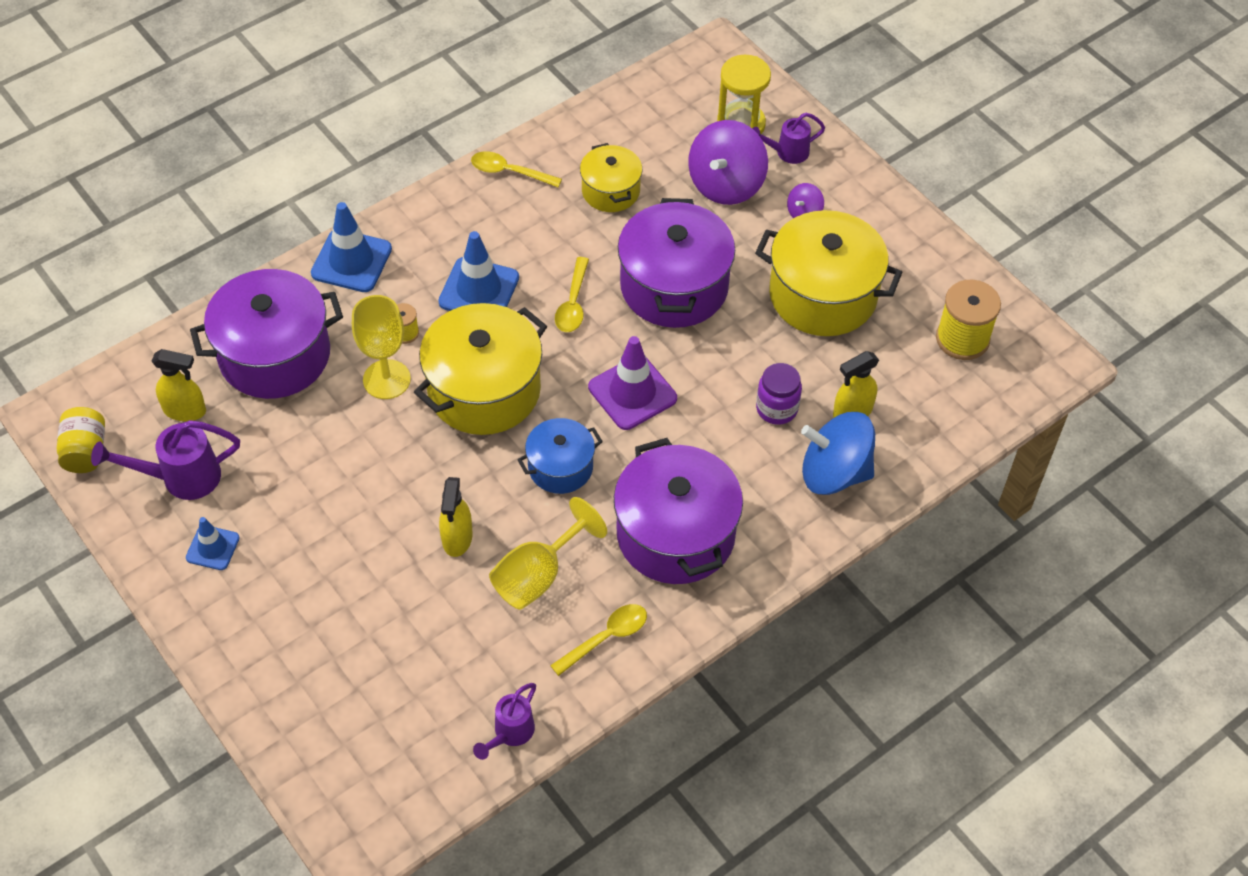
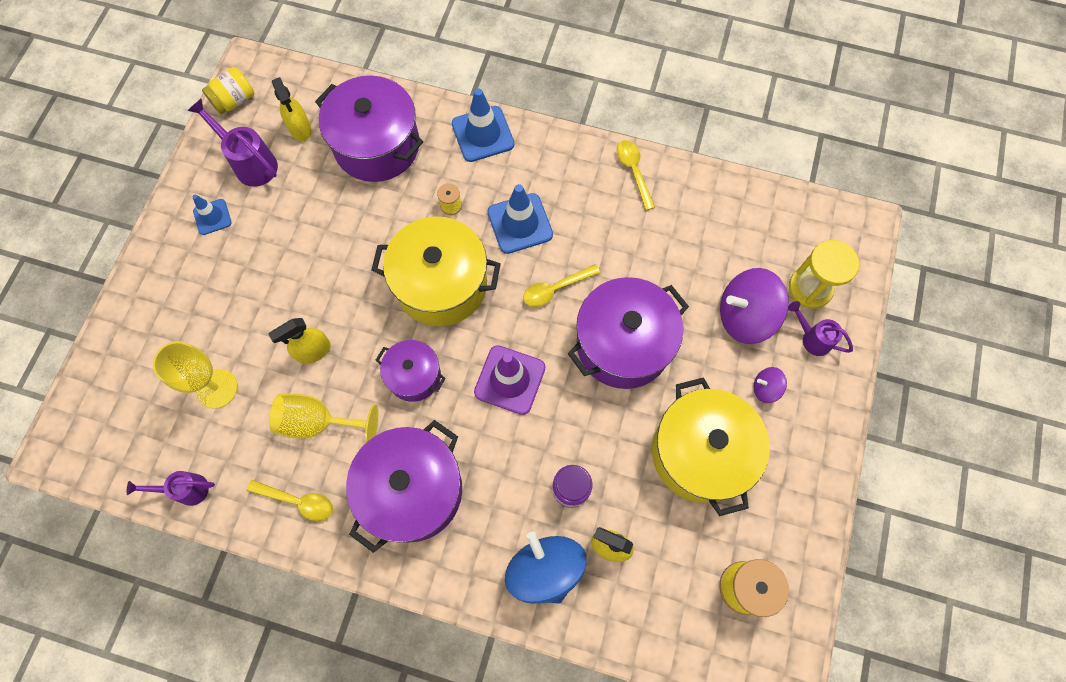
camera: 55 degrees right, 15 degrees up
yellow goblet [352,295,411,399] -> yellow goblet moved to [153,341,238,409]
blue pot [517,418,603,494] -> purple pot [376,340,446,402]
yellow pot [580,143,642,212] -> none

